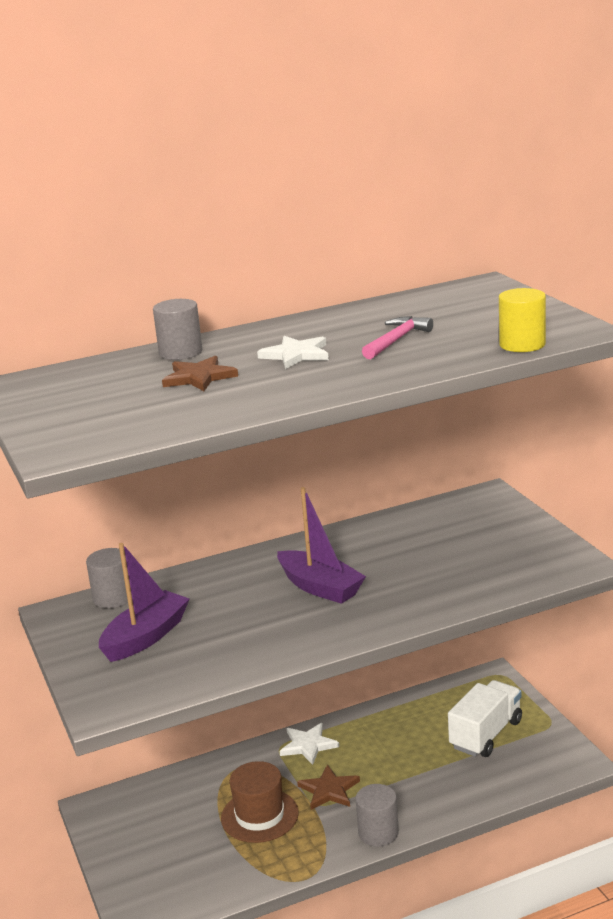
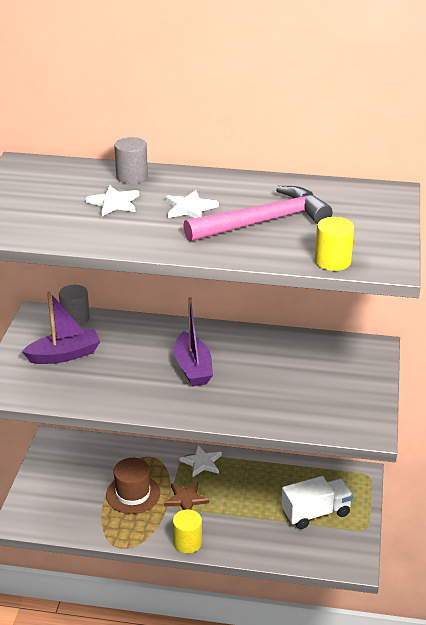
camera: 30 degrees right, 10 degrees up
brown star [162,356,238,391] -> white star [86,185,139,216]
grey cylinder [356,784,399,847] -> yellow cylinder [173,509,202,553]
pink hammer [362,316,433,359] -> pink hammer [183,186,333,242], size x1.91

